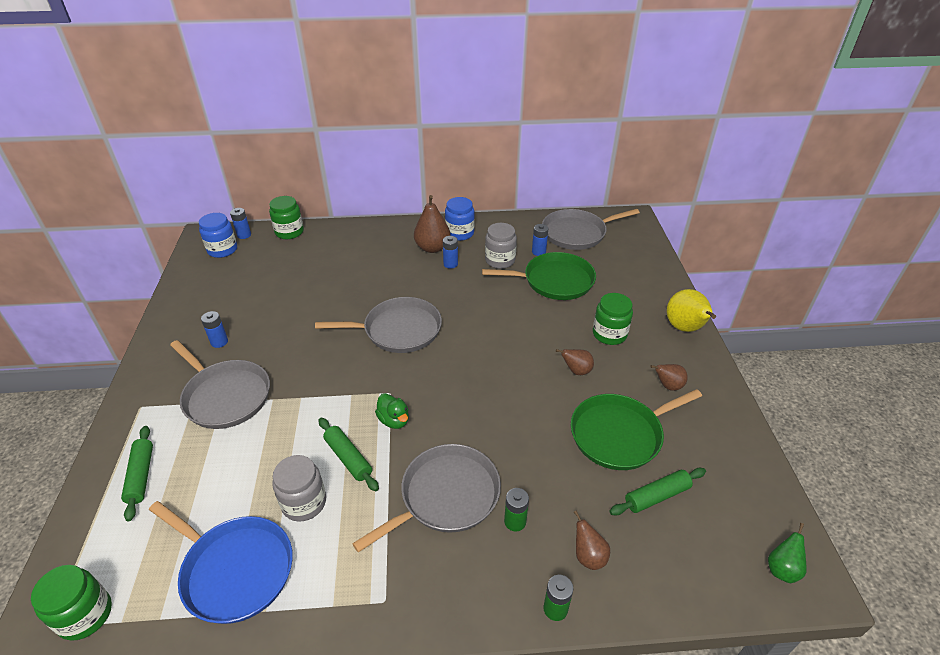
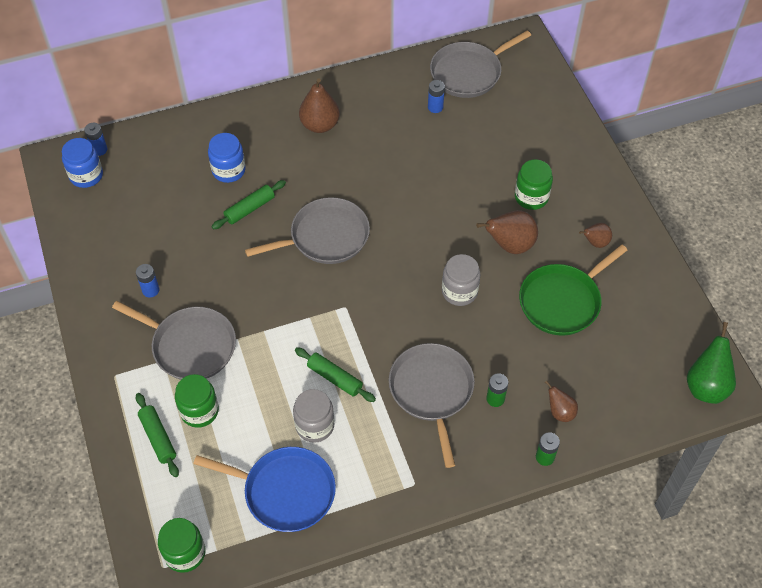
camera: 15 degrees left, 15 degrees up
green jar [269,196,304,239] -> green jar moved to [175,374,219,428]
grey pan [352,444,501,552] -> grey pan turned 45 degrees counterclockwise [389,343,475,468]
green duck [375,393,409,429] -> none
blue battery [443,236,458,269] -> none
blue jar [445,197,475,241] -> blue jar moved to [208,133,246,183]
green pan [482,252,596,300] -> none
grey jar [485,223,517,269] -> grey jar moved to [442,254,480,306]
brown pear [556,349,594,375] -> brown pear [476,210,538,254], size x1.73
green rolling pin [610,468,706,516] -> green rolling pin moved to [211,180,286,230]
yellow pear [667,289,716,332] -> none
green pear [768,523,807,583] -> green pear [687,322,736,404], size x1.73

